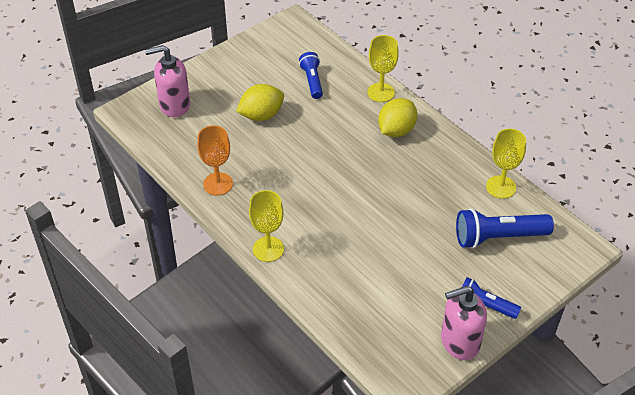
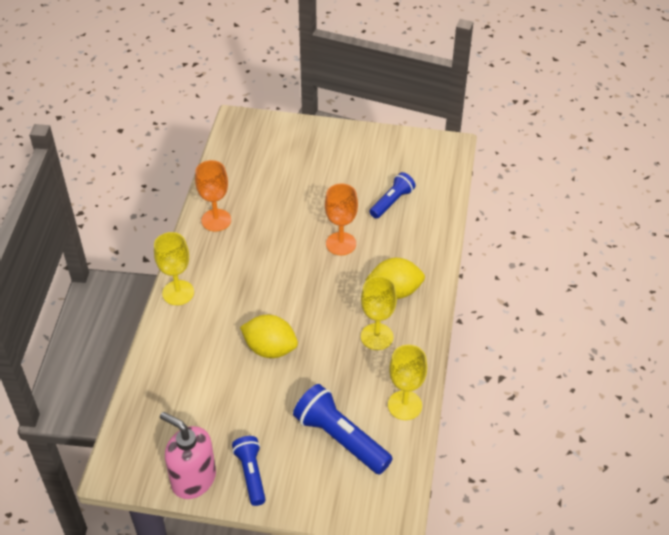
camera: 50 degrees right, 0 degrees up
pink soap dispenser [145,45,190,117] -> none
yellow lemon [236,84,284,121] -> yellow lemon moved to [240,315,298,358]
yellow goblet [367,35,399,102] -> yellow goblet moved to [361,276,397,350]
none -> orange goblet [325,184,358,255]

